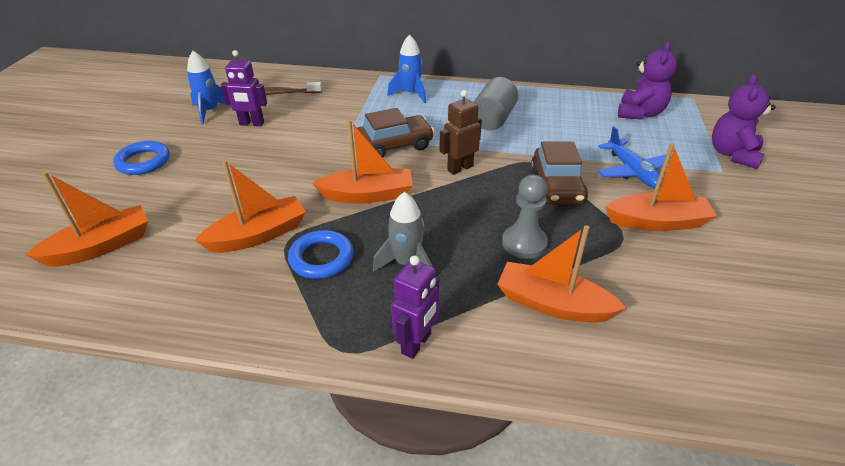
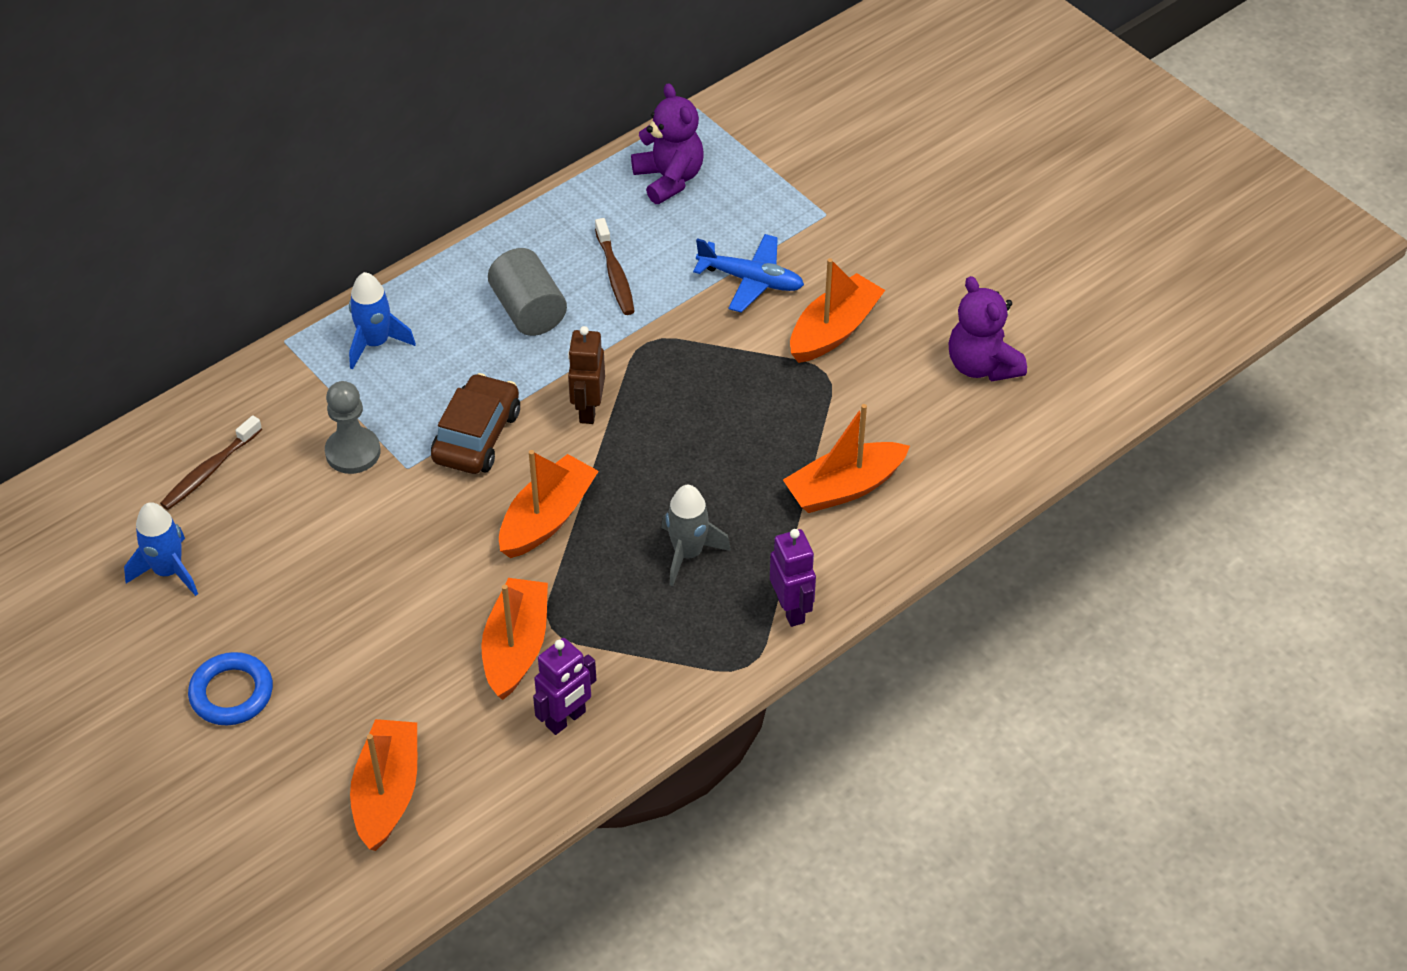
camera: 50 degrees left, 10 degrees up
purple robot [220,50,267,126] -> purple robot moved to [533,638,596,735]
blue ring [288,230,354,279] -> none
grey pawn [502,175,548,259] -> grey pawn moved to [325,381,381,474]
brown car [531,142,588,205] -> none
purple teddy bear [712,74,776,169] -> purple teddy bear moved to [948,276,1027,381]
none -> brown toothbrush [595,218,635,315]

